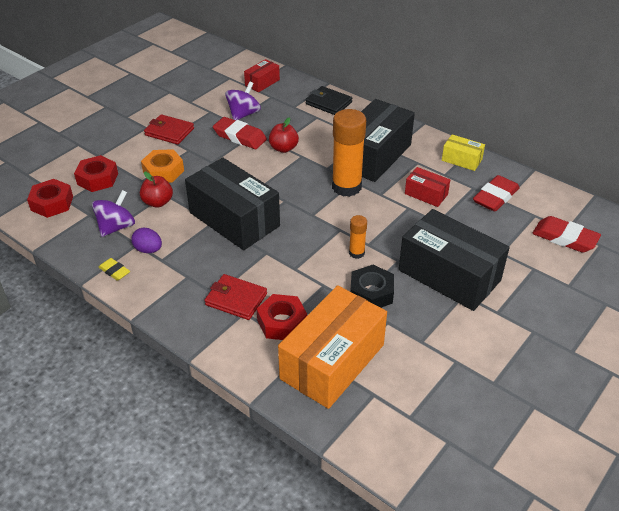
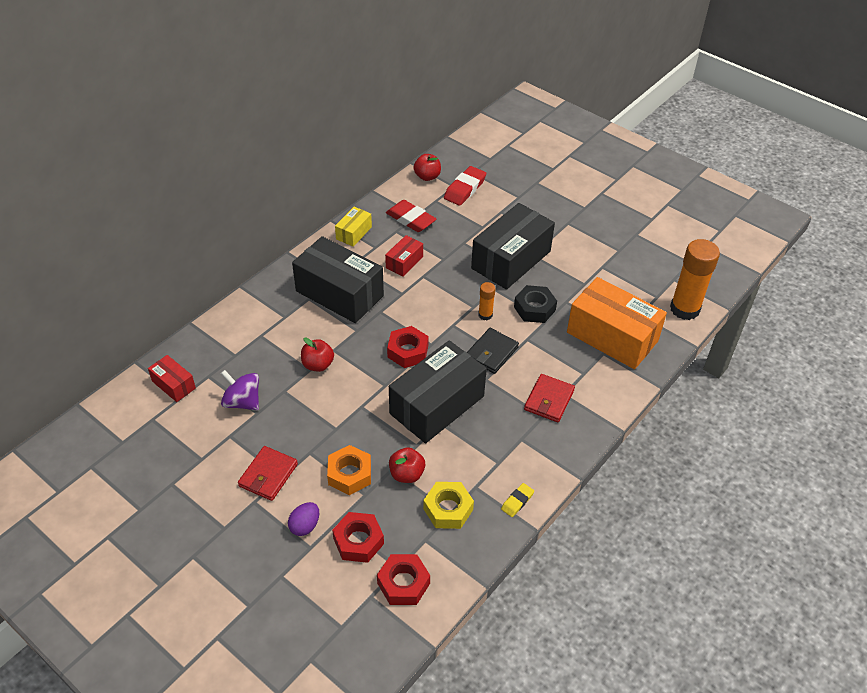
camera: 90 degrees left, 5 degrees up
purple spinning top [92,190,135,237] -> yellow nut [423,482,474,529]
purple egg [131,228,162,253] -> purple egg moved to [288,502,319,536]
red eraser [213,117,267,149] -> none
red nut [257,294,307,340] -> red nut moved to [387,326,429,368]
black wallet [305,86,352,115] -> black wallet moved to [467,328,519,374]
orange glue stick [332,109,366,197] -> orange glue stick moved to [670,239,720,320]
none -> red apple [414,154,441,181]

